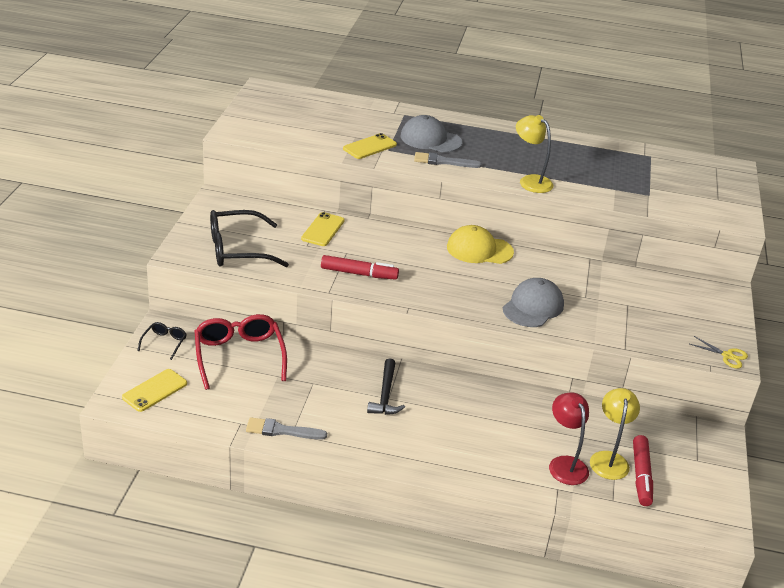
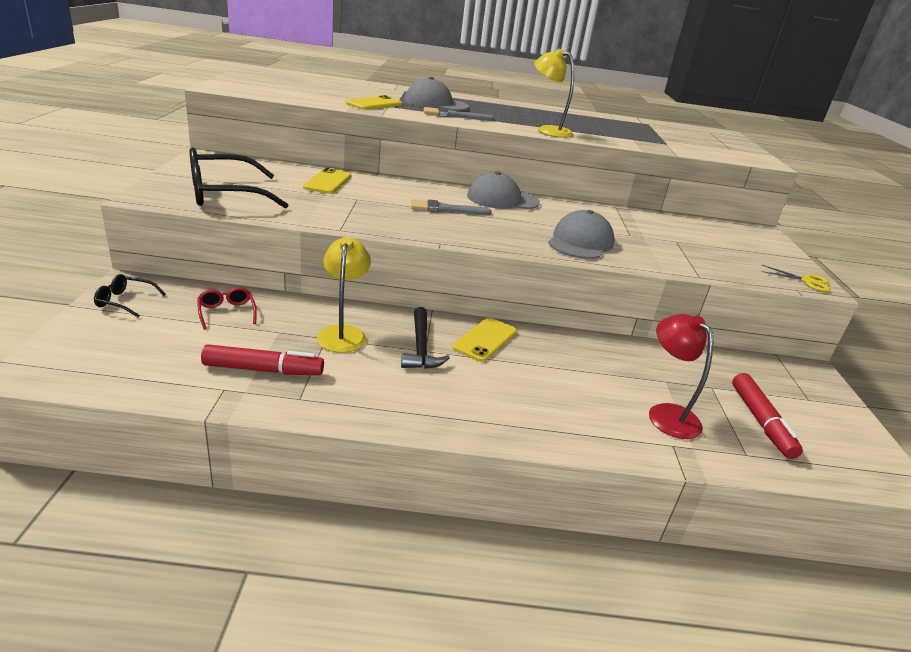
camera: 10 degrees left, 5 degrees down
yellow phone [122,369,187,412] -> yellow phone moved to [452,318,517,362]
black glasses [137,322,187,360] -> black glasses turned 90 degrees counterclockwise [94,274,166,317]
red glasses [195,314,287,390] -> red glasses [197,287,257,330], size x0.48
grey brush [246,417,327,440] -> grey brush moved to [411,199,492,215]
red marker [321,255,399,280] -> red marker moved to [201,344,324,375]
yellow cap [447,225,514,264] -> grey cap [467,171,540,209]
yellow lamp [590,388,640,480] -> yellow lamp moved to [317,237,371,353]

